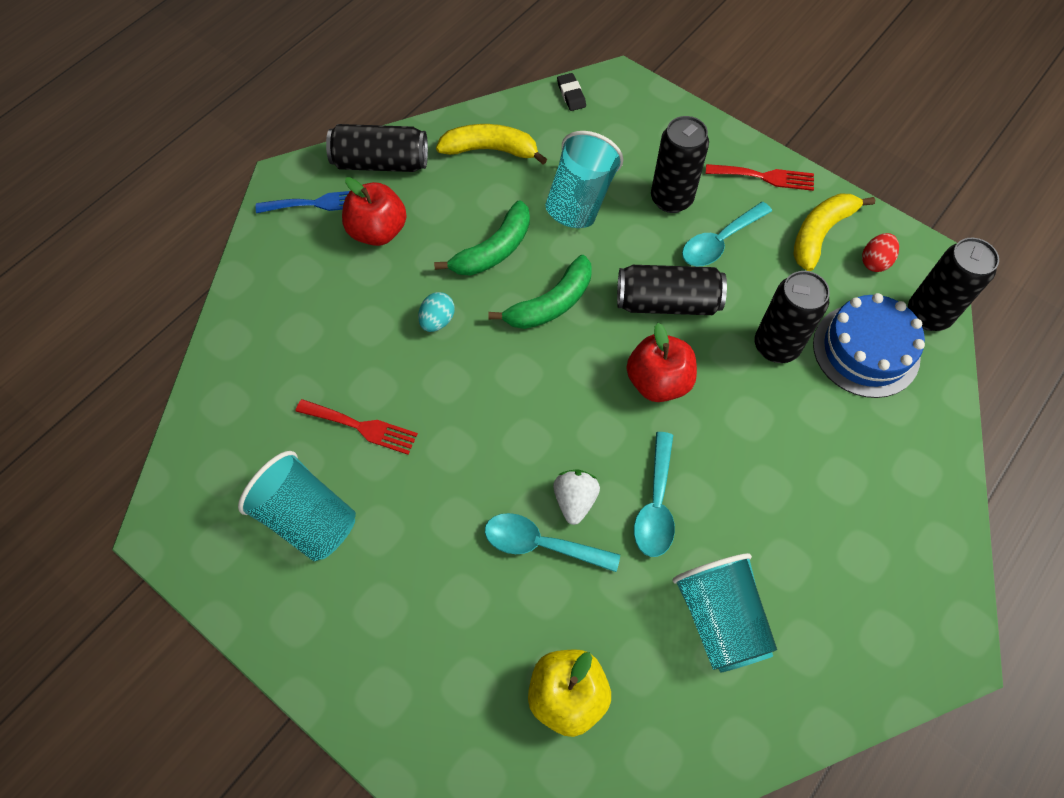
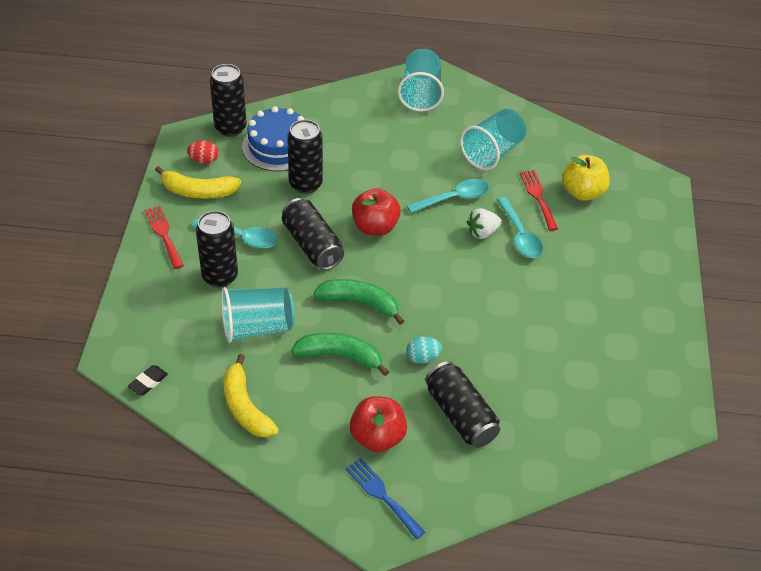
camera: 125 degrees left, 15 degrees down
turquoise cup [238,451,356,561] -> turquoise cup moved to [398,49,444,112]
red fork [296,399,418,455] -> red fork moved to [519,170,558,231]
black can [326,124,428,172] -> black can moved to [425,361,500,448]

